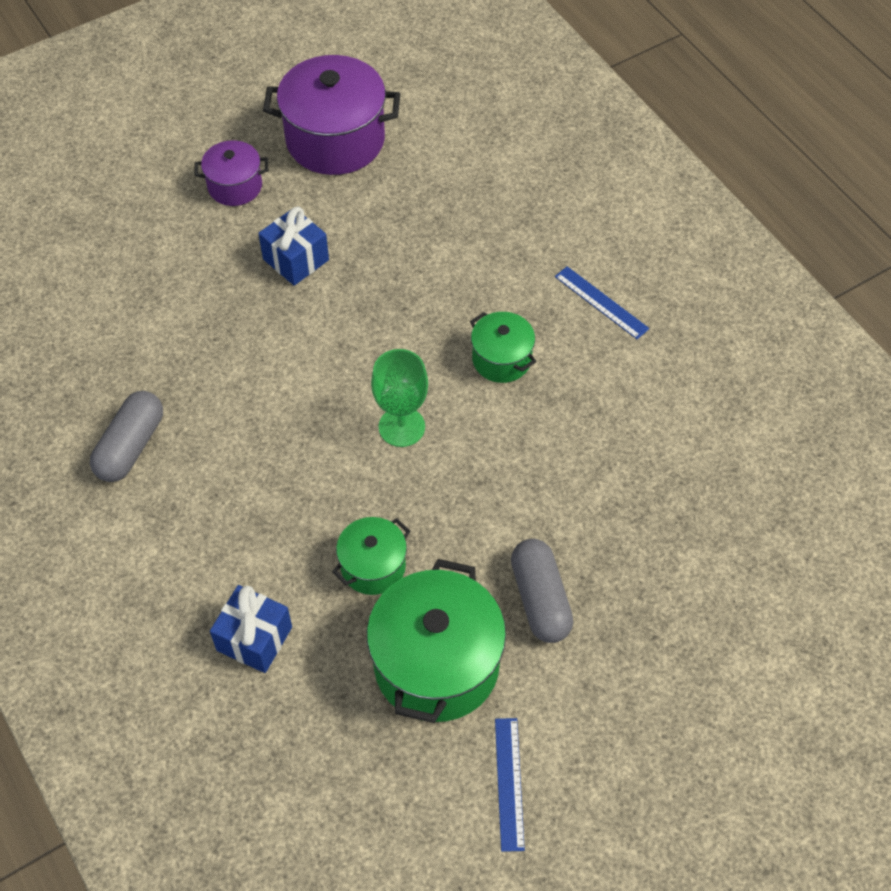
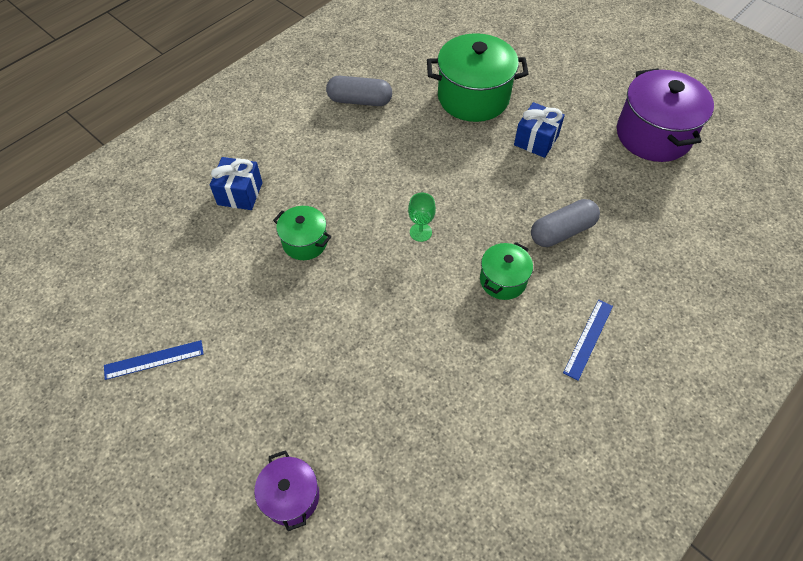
camera: 75 degrees right, 0 degrees up
purple pot [195,140,268,206] -> purple pot moved to [254,450,319,531]
green pot [367,559,506,723] -> green pot moved to [427,33,529,122]
green goblet [371,349,428,447] -> green goblet [408,193,436,242], size x0.66
grey capsule [511,539,573,643] -> grey capsule moved to [531,199,600,247]

